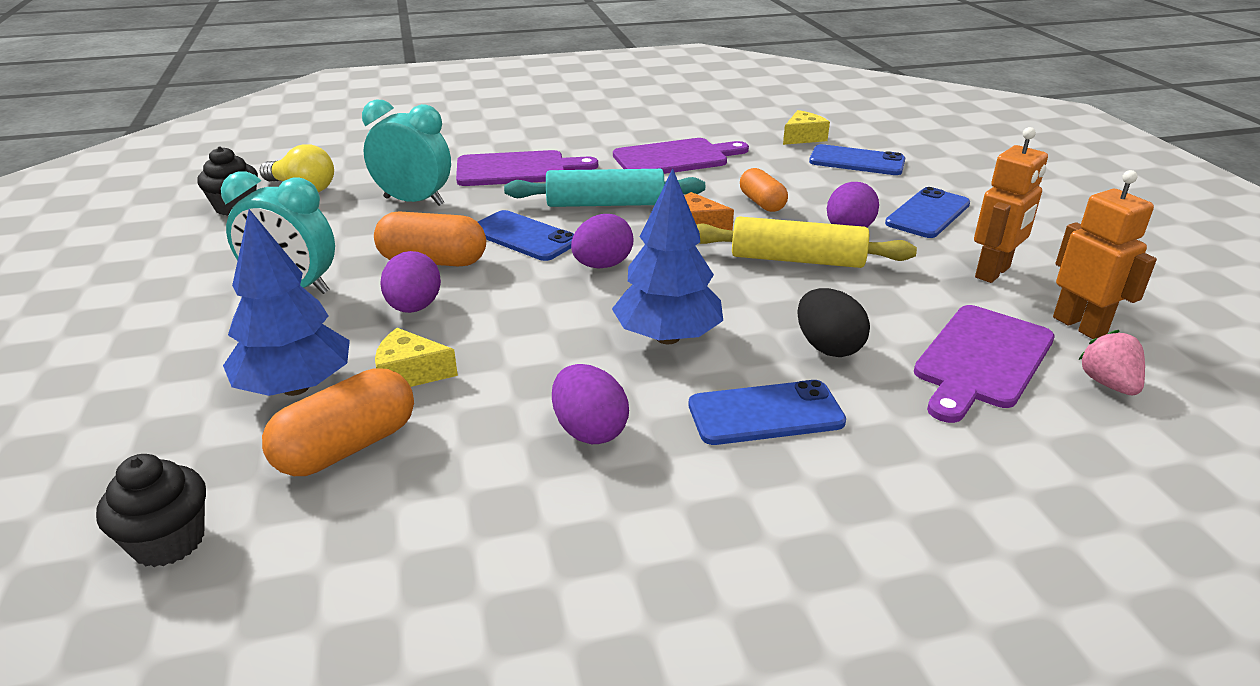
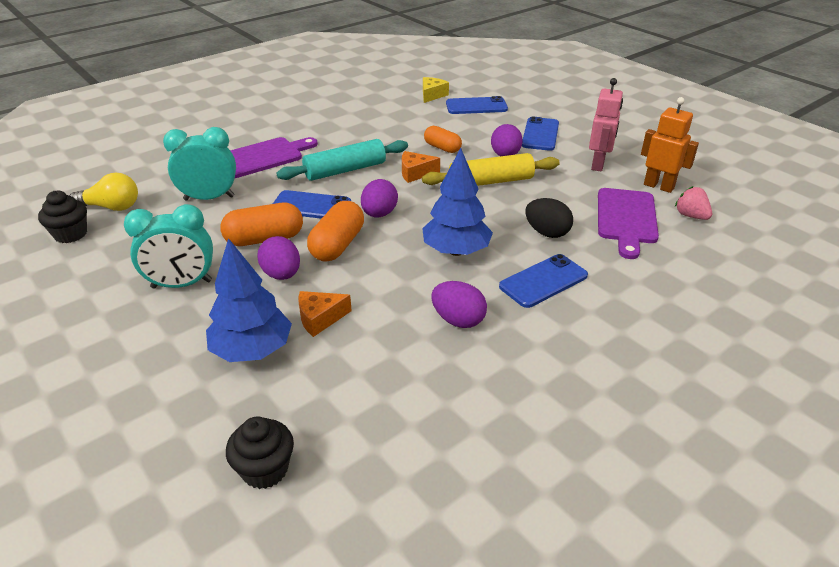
camera: 25 degrees left, 5 degrees up
orange capsule [262,368,414,476] -> orange capsule moved to [307,201,364,262]
yellow cheese [375,328,458,387] -> orange cheese [298,291,352,337]
purple cutting board [613,138,749,174] -> none
orange robot [974,127,1048,283] -> pink robot [589,78,623,171]

